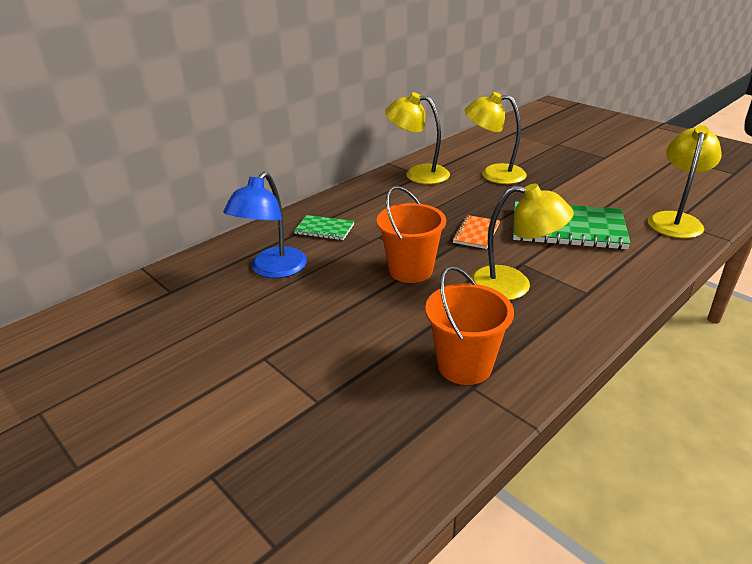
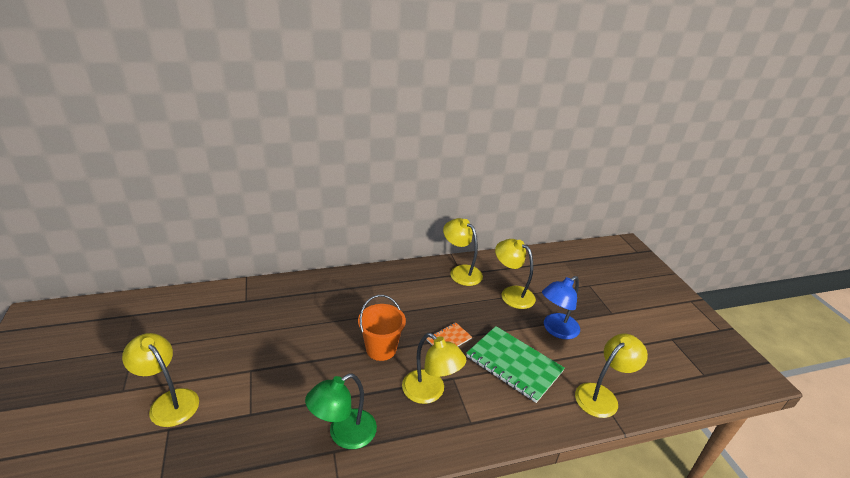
camera: 25 degrees right, 0 degrees up
blue lamp [223,172,307,278] -> blue lamp moved to [542,276,580,339]
green notebook [294,215,354,240] -> none
orange bucket [425,266,514,385] -> green lamp [305,373,377,449]
none -> yellow lamp [122,333,199,427]

